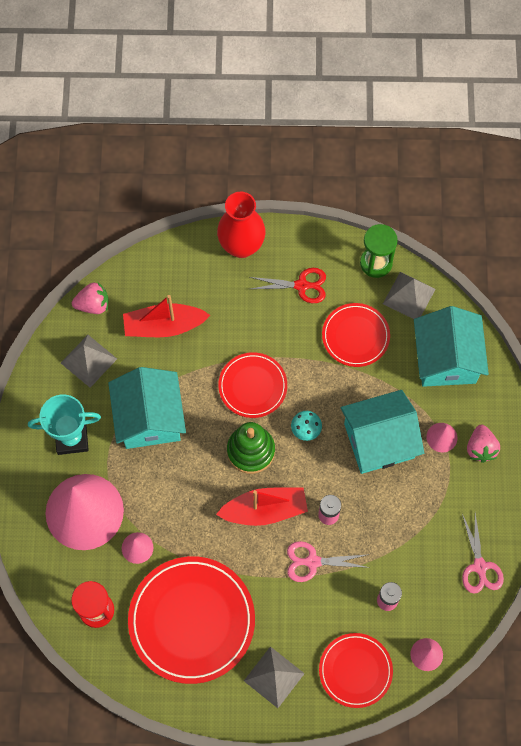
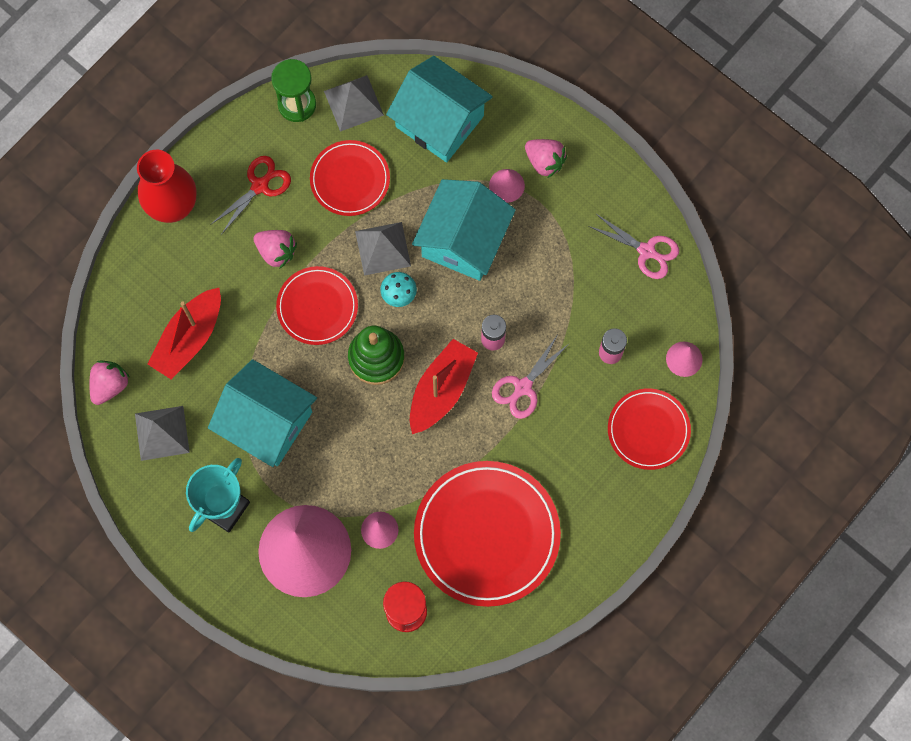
camera: 50 degrees left, 5 degrees up
grey pyramid [244,646,305,708] -> grey pyramid moved to [355,222,411,276]
none -> pink strawberry [253,230,297,268]

